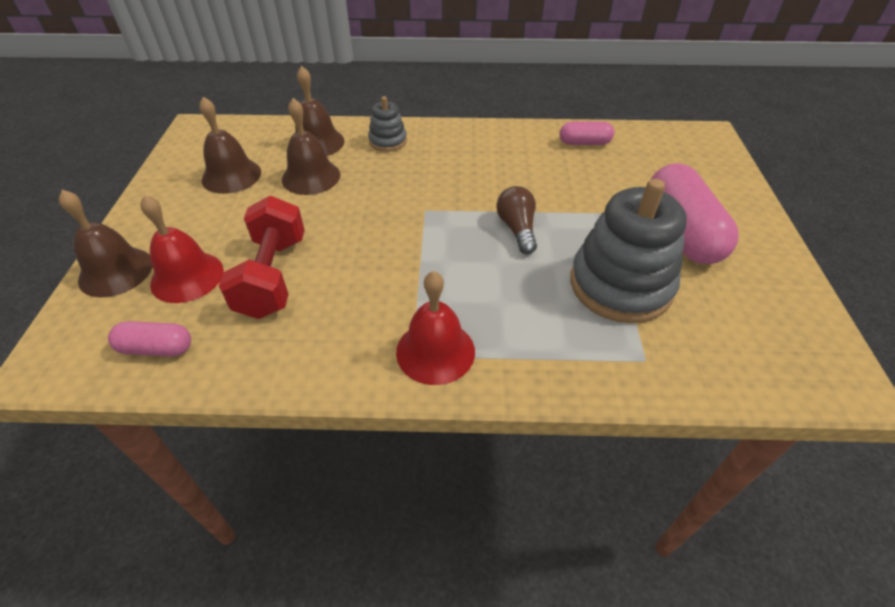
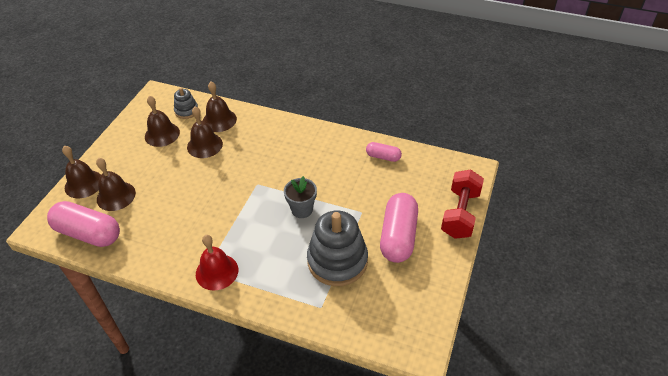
camera: 20 degrees right, 0 degrees up
pink capsule [108,321,191,357] -> pink capsule [47,201,120,247], size x1.93
red bell [140,195,224,303] -> brown bell [96,158,136,211]
red dumbbell [219,196,305,319] -> red dumbbell moved to [441,169,484,239]
grey stacking toy [368,96,407,152] -> grey stacking toy moved to [174,88,198,119]
brown light bulb [497,186,537,254] -> grey flower pot [284,176,317,218]

